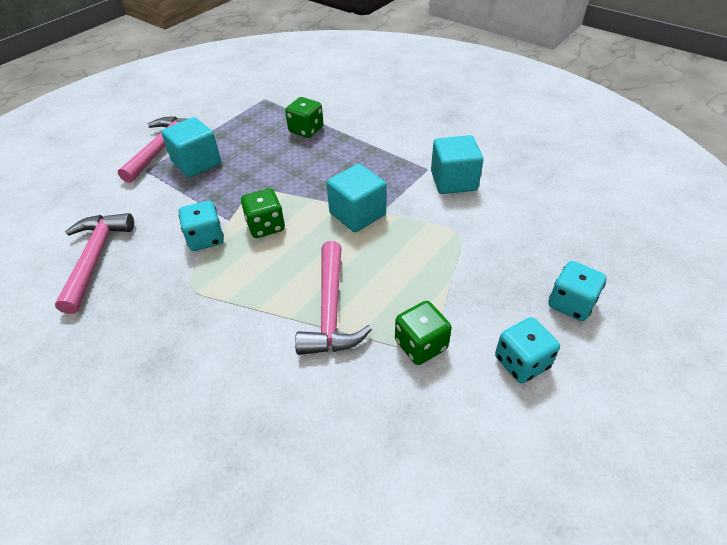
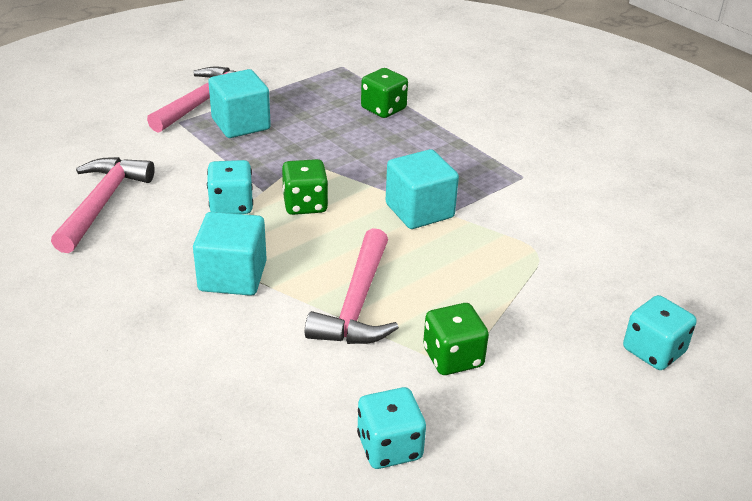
camera: 10 degrees right, 10 degrees down
turquoise cube [431,135,483,194] -> turquoise cube moved to [193,212,267,296]
turquoise dice [495,317,560,384] -> turquoise dice moved to [357,387,426,469]

